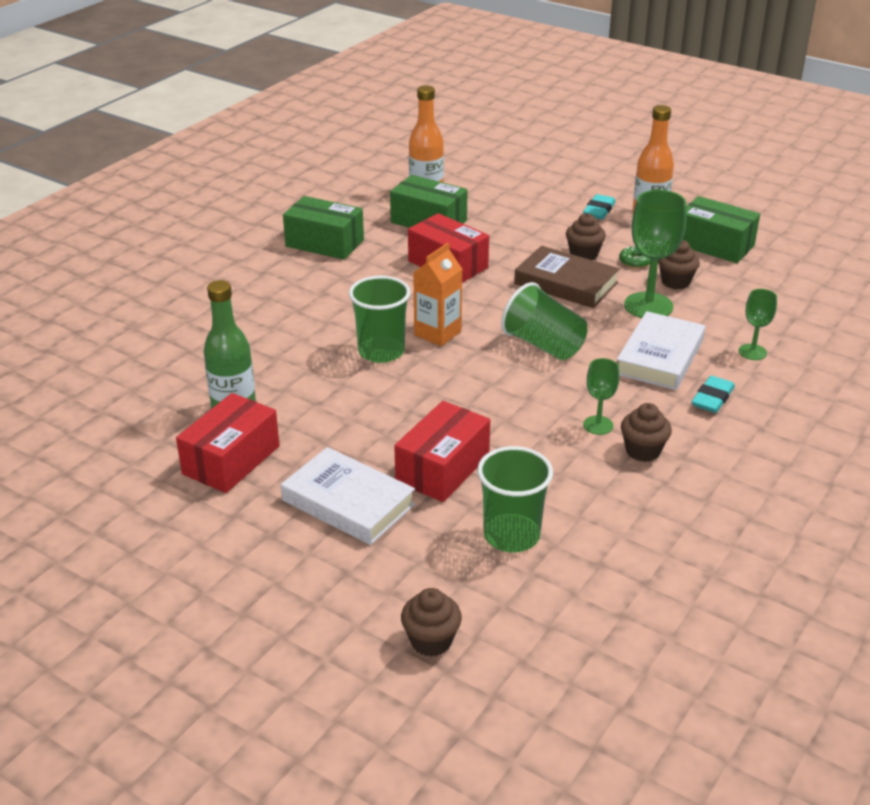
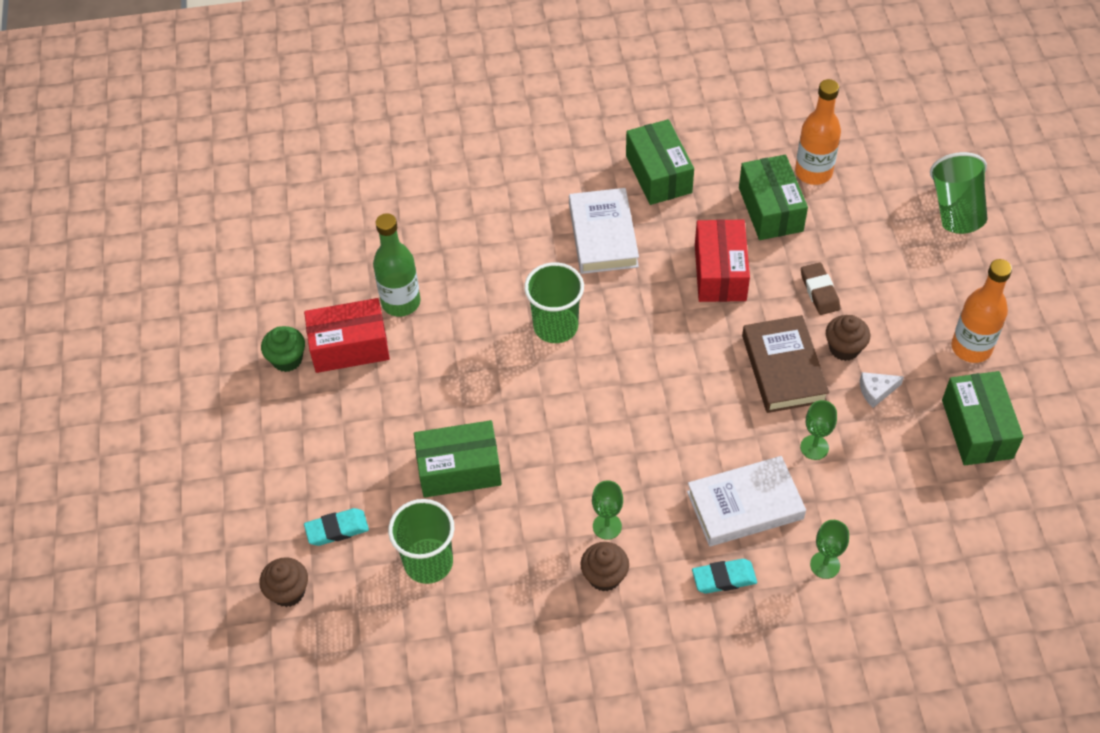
camera: 50 degrees right, 20 degrees up
white book [281,447,415,545] -> white book moved to [569,188,639,274]
red box [394,401,490,502] -> green box [414,420,502,497]
orange carton [413,243,462,346] -> none
green cup [501,282,587,360] -> green cup moved to [930,152,987,234]
turquoise eraser [583,194,616,220] -> turquoise eraser moved to [304,508,369,546]
green donut [619,246,651,268] -> white cheese [860,372,904,408]
green goblet [624,190,687,318] -> green goblet [800,400,837,460], size x0.54
brown cupcake [658,240,700,289] -> none
none -> green cupcake [261,326,305,372]
none -> brown eraser [801,262,840,315]

